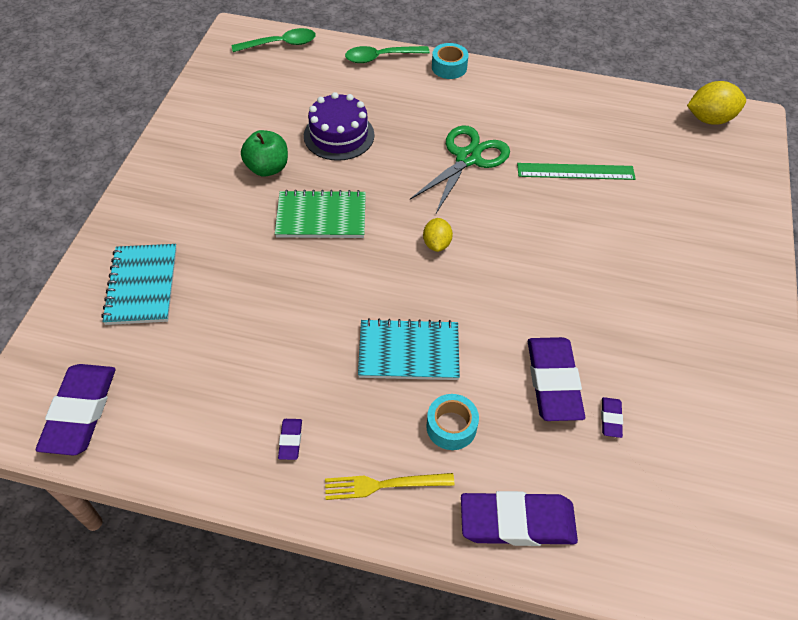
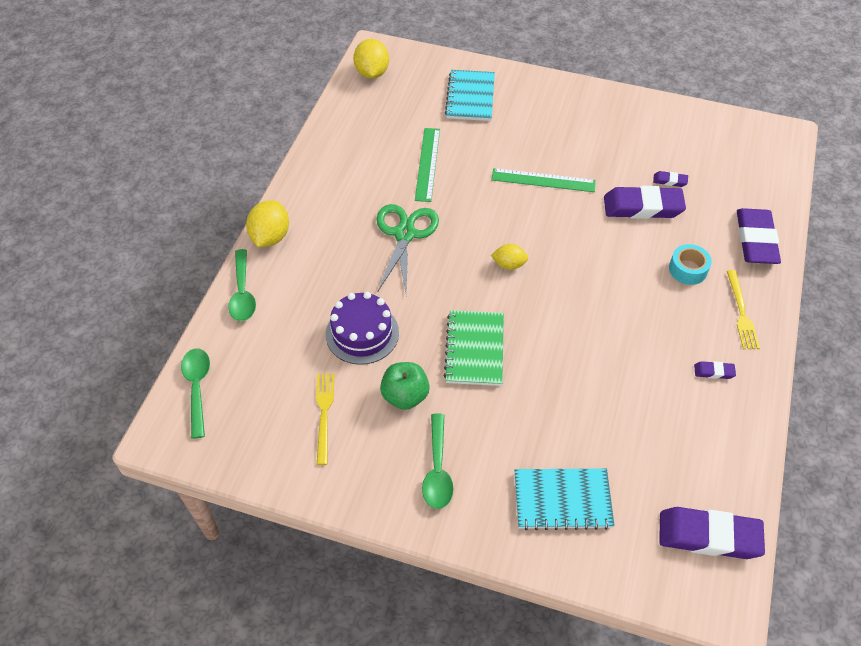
camera: 85 degrees left, 0 degrees up
turquoise notebook [358,318,460,380] -> turquoise notebook moved to [445,70,495,121]
green scissors [410,125,510,213] -> green scissors turned 60 degrees clockwise [376,204,439,294]
turquoise tape [432,43,468,79] -> yellow lemon [246,200,289,247]
none -> yellow fork [316,373,334,465]
none -> green spoon [422,413,454,509]
none -> green ruler [491,168,596,192]

